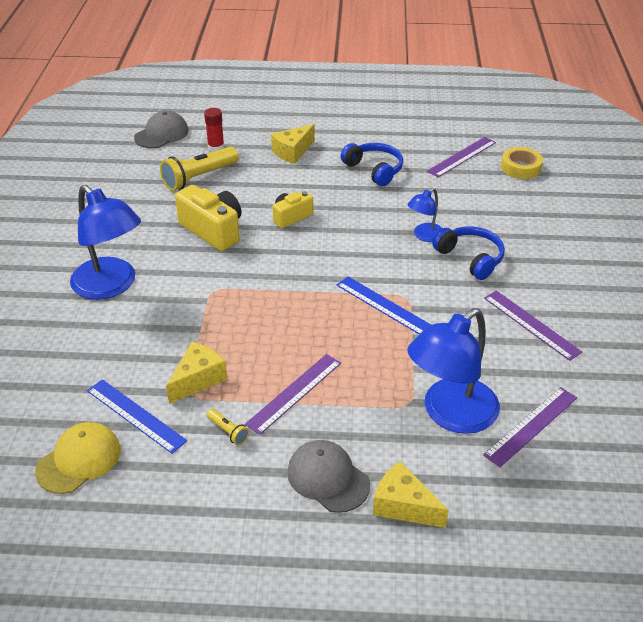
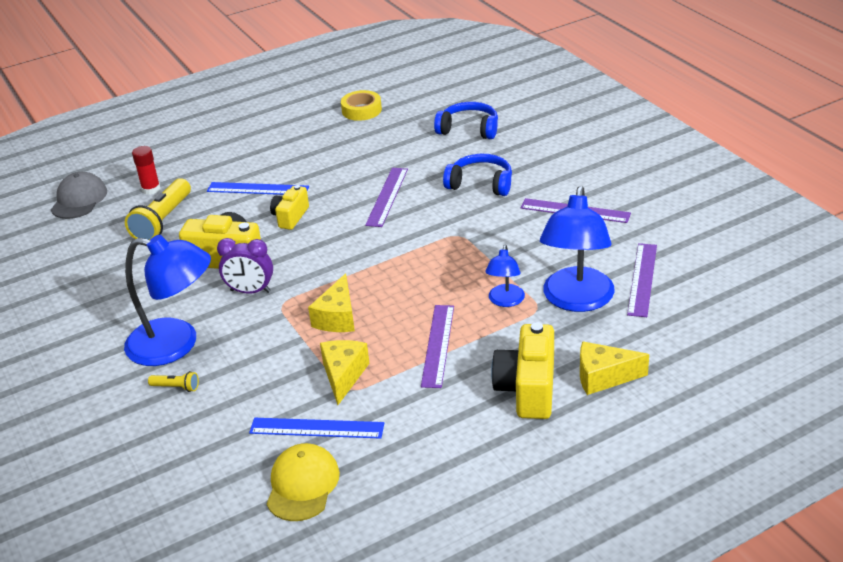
camera: 30 degrees left, 5 degrees down
yellow flashlight [207,409,249,445] -> yellow flashlight moved to [148,371,199,392]
yellow cheese [271,124,315,164] -> yellow cheese moved to [308,273,355,332]
grey cap [287,440,370,513] -> yellow camera [491,323,554,419]
blue ruler [337,277,431,334] -> blue ruler moved to [207,182,309,195]
blue headphones [341,143,403,186] -> blue headphones moved to [434,102,498,139]
blue lamp [407,188,443,242] -> blue lamp moved to [485,245,525,307]
purple ruler [427,137,496,177] -> purple ruler moved to [365,168,408,227]
yellow tape [501,147,543,179] -> yellow tape moved to [341,90,382,121]
none -> purple clock [217,238,273,294]

